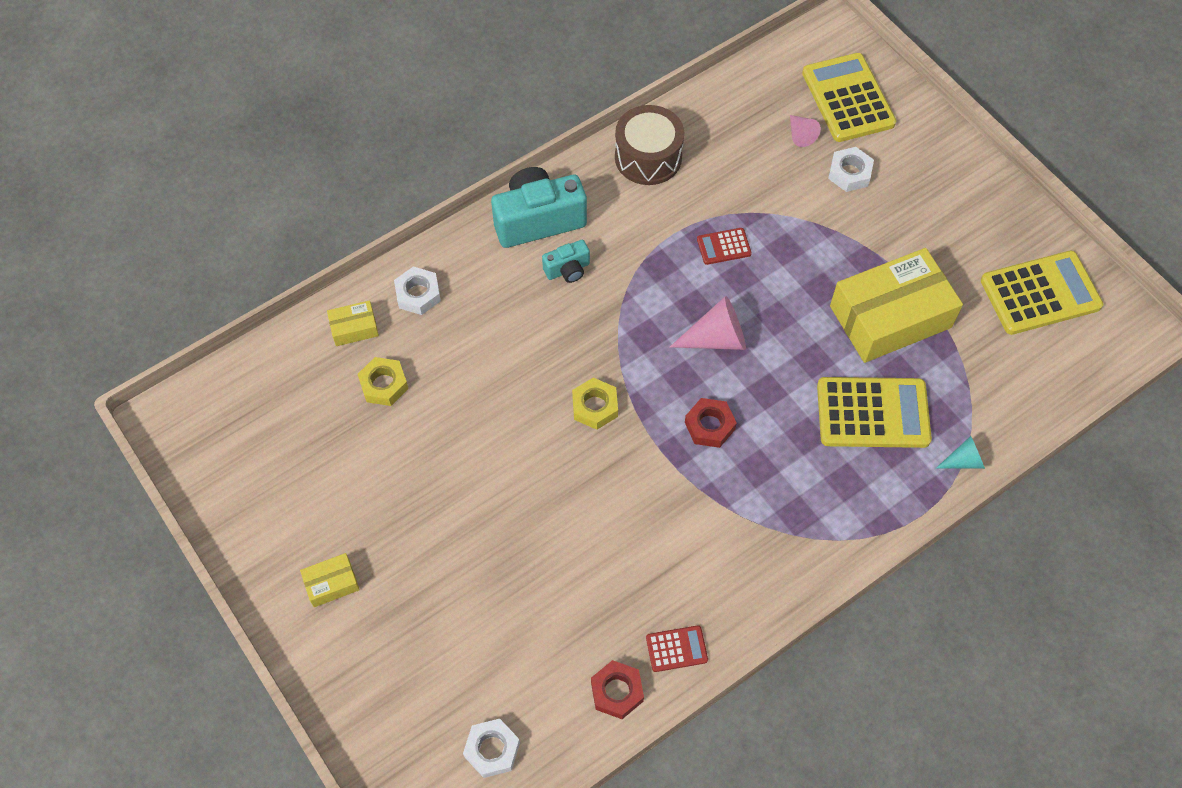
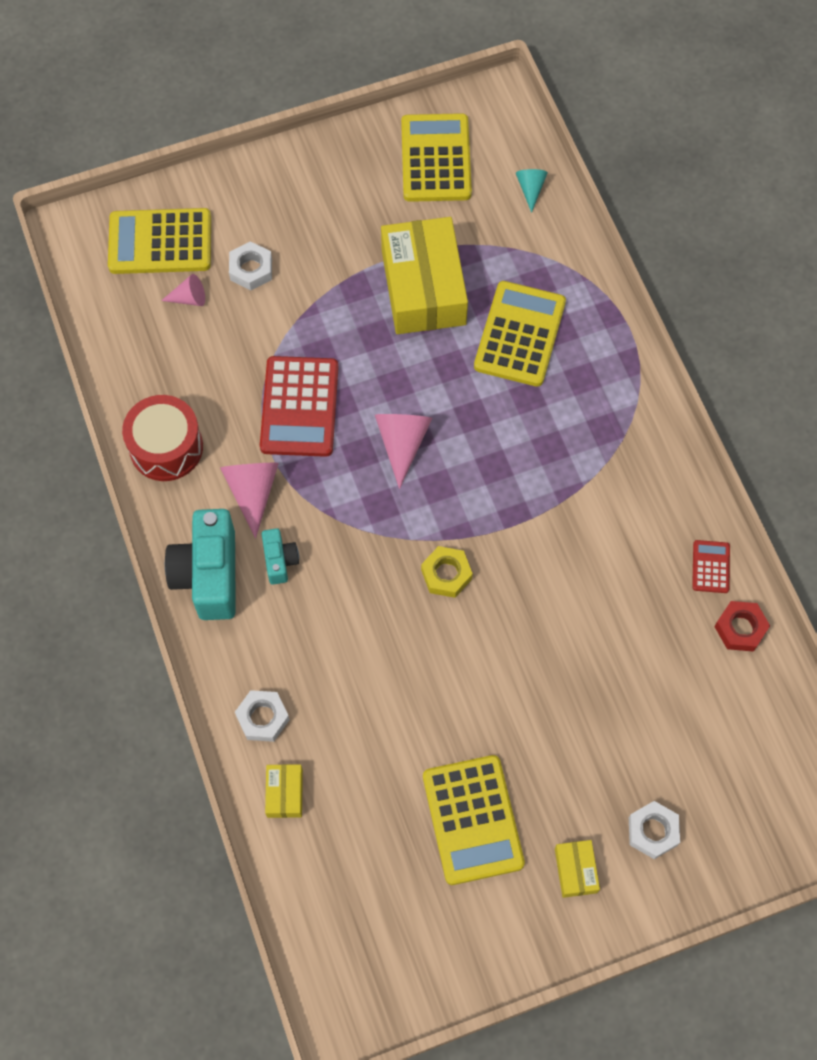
camera: 75 degrees left, 5 degrees up
yellow nut [358,357,408,406] -> none
white nut [463,719,520,778] -> white nut moved to [629,801,680,859]
brown drum [615,105,684,185] -> red drum [122,395,203,481]
red nut [685,398,737,448] -> none
red calculator [697,228,752,265] -> red calculator [260,356,339,457], size x2.08
turquoise cone [936,436,985,469] -> turquoise cone moved to [516,169,548,213]
none -> pink cone [220,463,279,538]
none -> yellow calculator [423,755,525,885]

